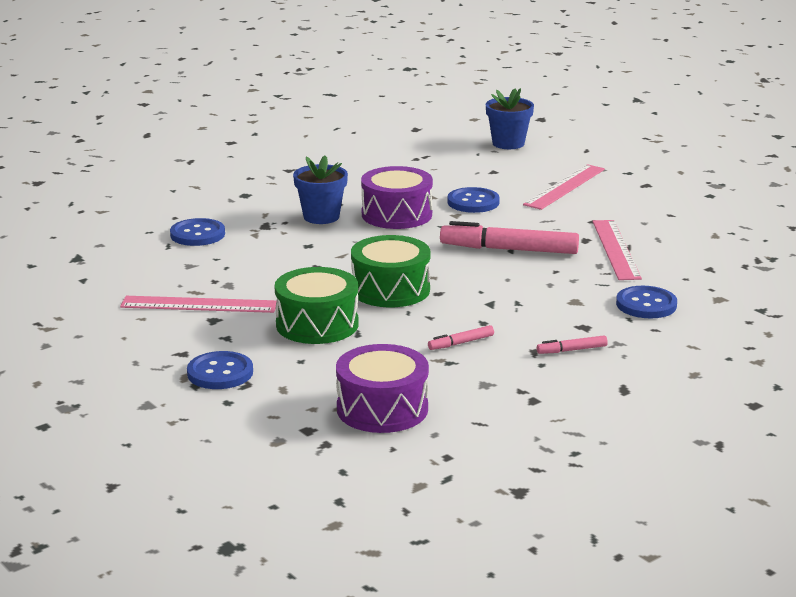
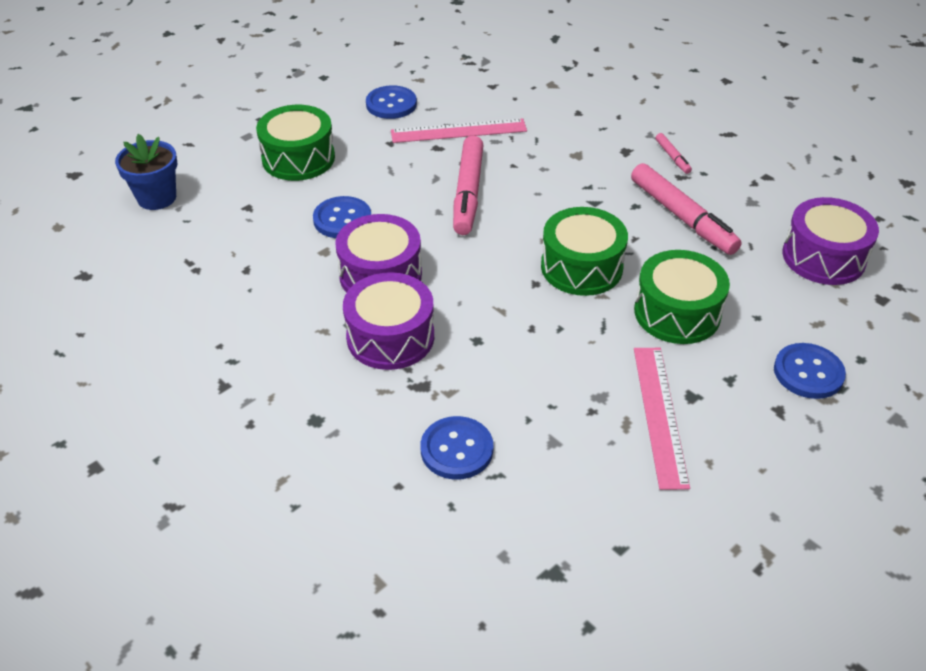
camera: 95 degrees left, 20 degrees up
blue flower pot [293,156,348,224] -> purple drum [343,272,434,370]
pink marker [428,325,494,350] -> pink marker [631,163,742,255], size x2.17
pink ruler [523,164,605,210] -> green drum [256,105,335,181]
blue button [616,286,677,318] -> blue button moved to [366,85,417,119]

